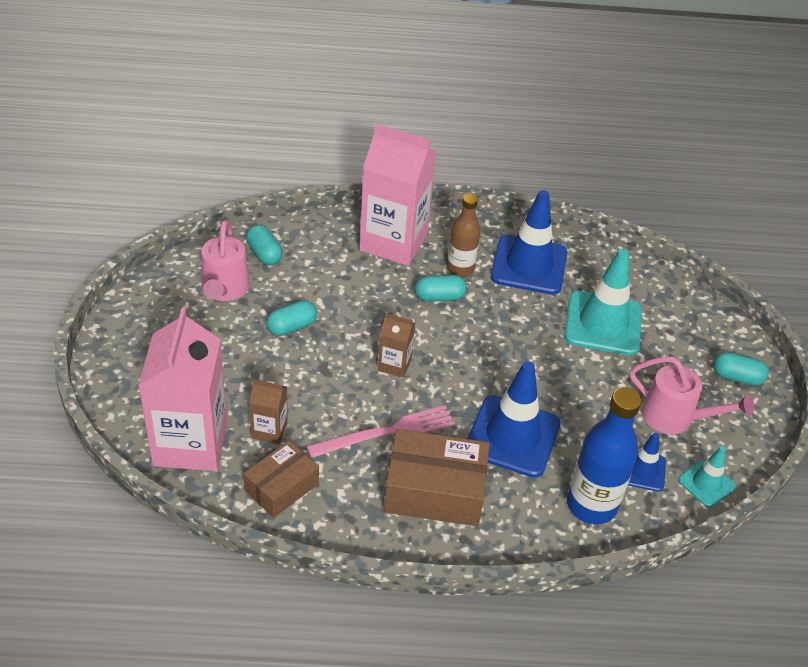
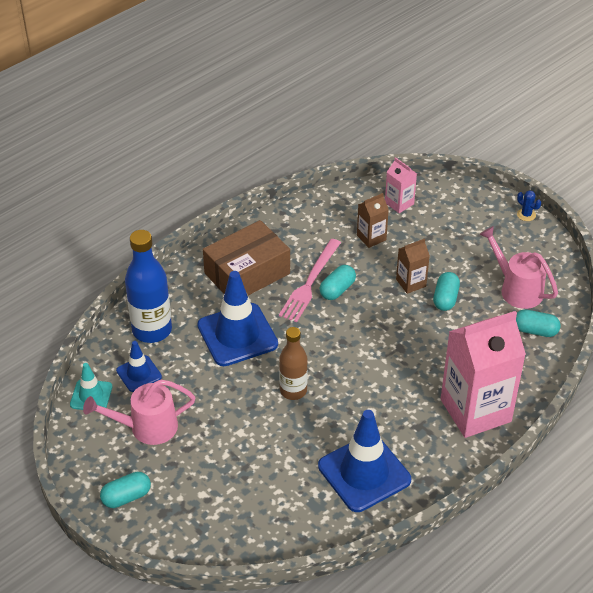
camera: 140 degrees right, 0 degrees up
pink carton [138,308,227,471] -> pink carton [385,157,417,213], size x0.46
brown box [244,440,319,518] -> none
brown carton [378,313,415,378] -> brown carton moved to [396,239,430,294]
turquoise capsule [415,275,467,302] -> turquoise capsule moved to [319,265,356,300]
brown bottle [447,194,481,277] -> brown bottle moved to [279,327,308,400]
turquoise traffic cone [564,249,642,356] -> none
none -> blue cactus [517,190,541,221]

